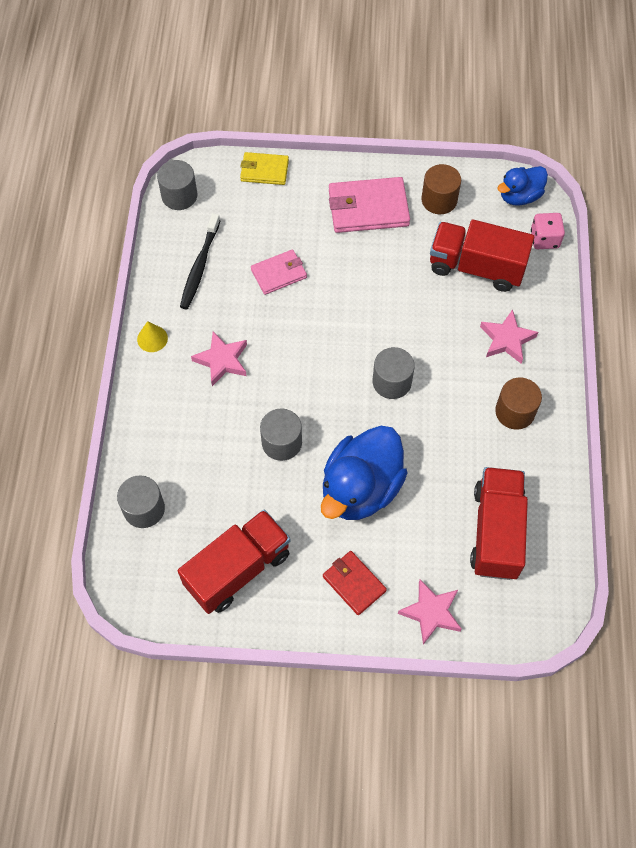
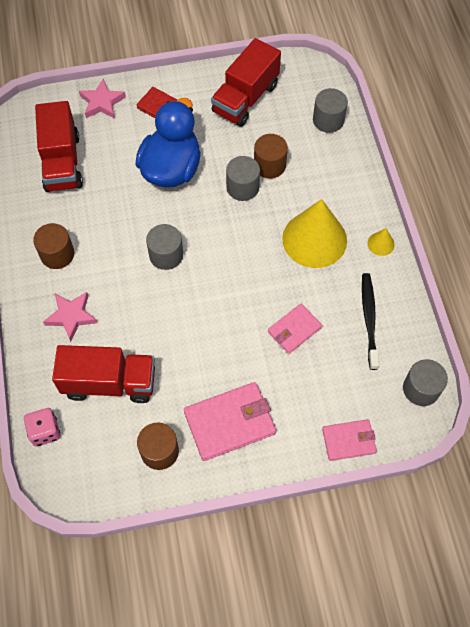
camera: 165 degrees right, 0 degrees up
pink star [191,331,247,386] -> yellow cone [282,199,347,268]
yellow wallet [240,152,289,185] -> pink wallet [322,419,377,461]
blue duck [497,166,548,206] -> none
none -> brown cylinder [254,134,288,179]

